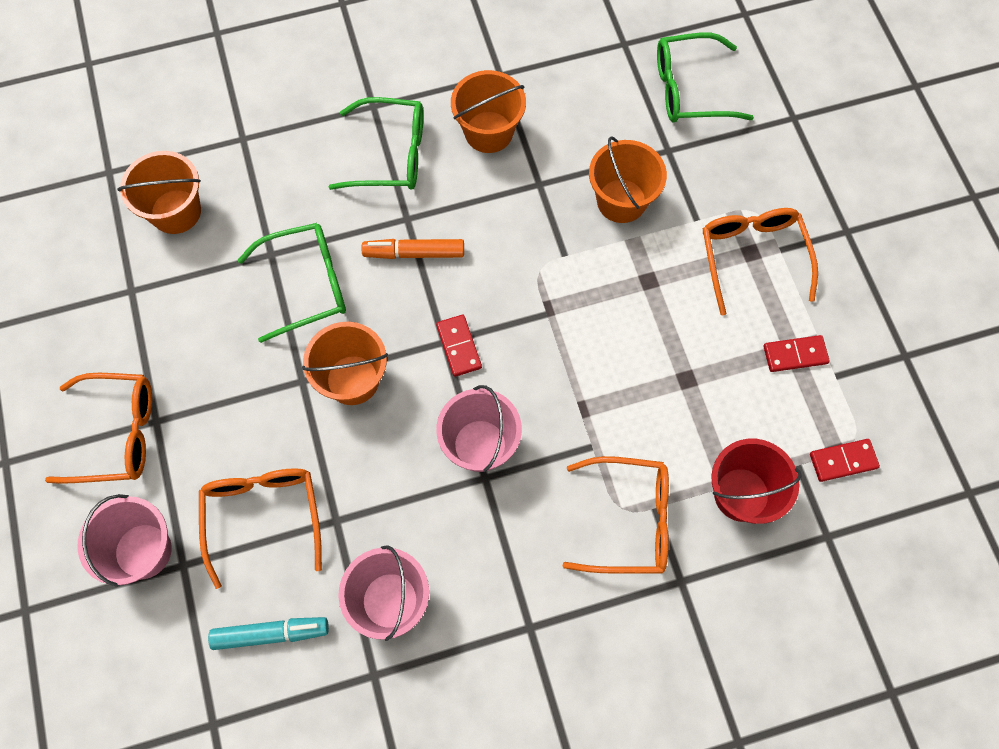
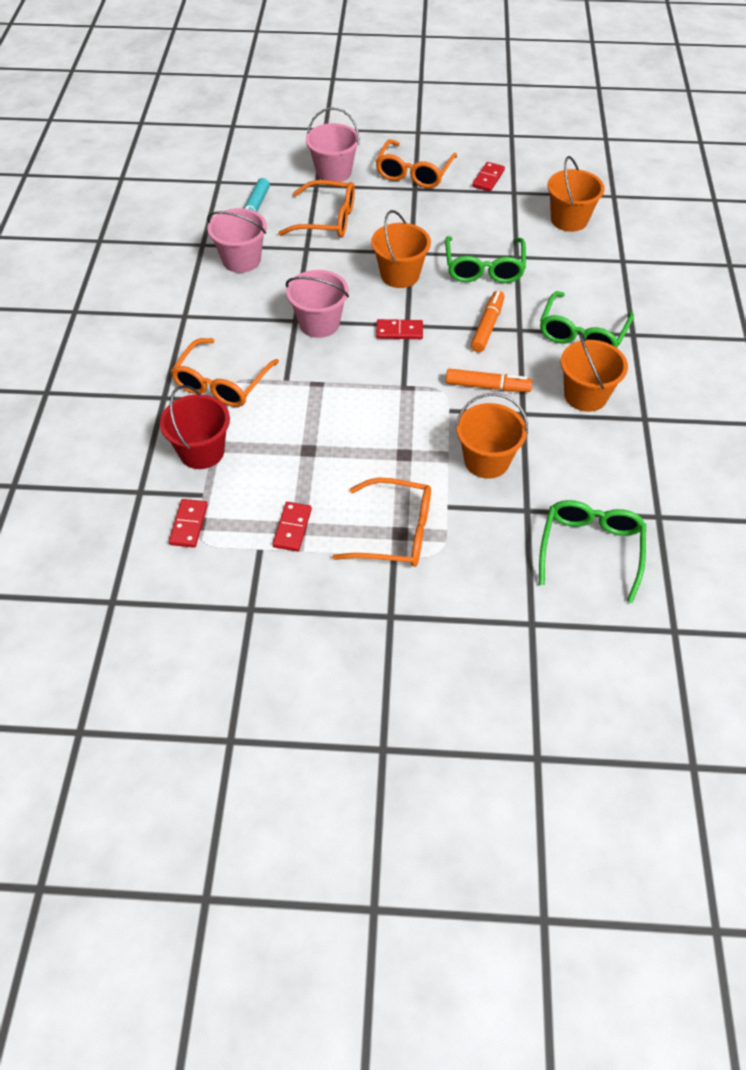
camera: 110 degrees right, 15 degrees down
none -> orange marker [446,369,532,392]
none -> red domino [472,162,505,192]

